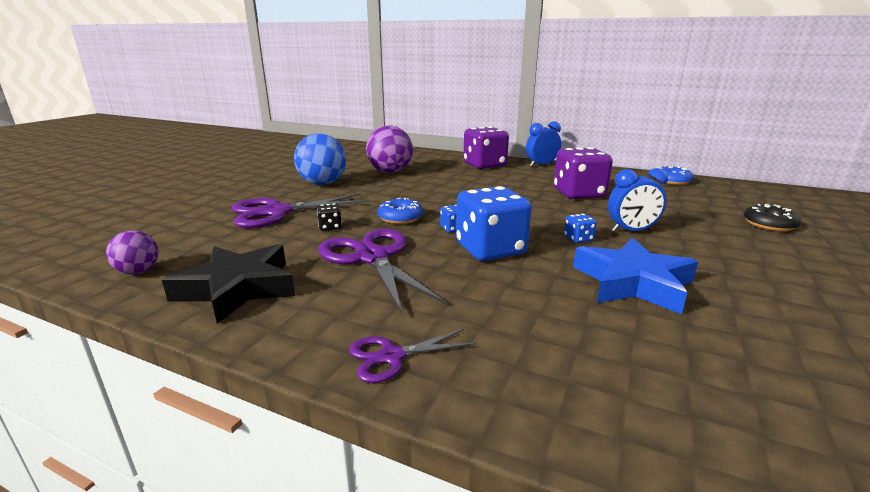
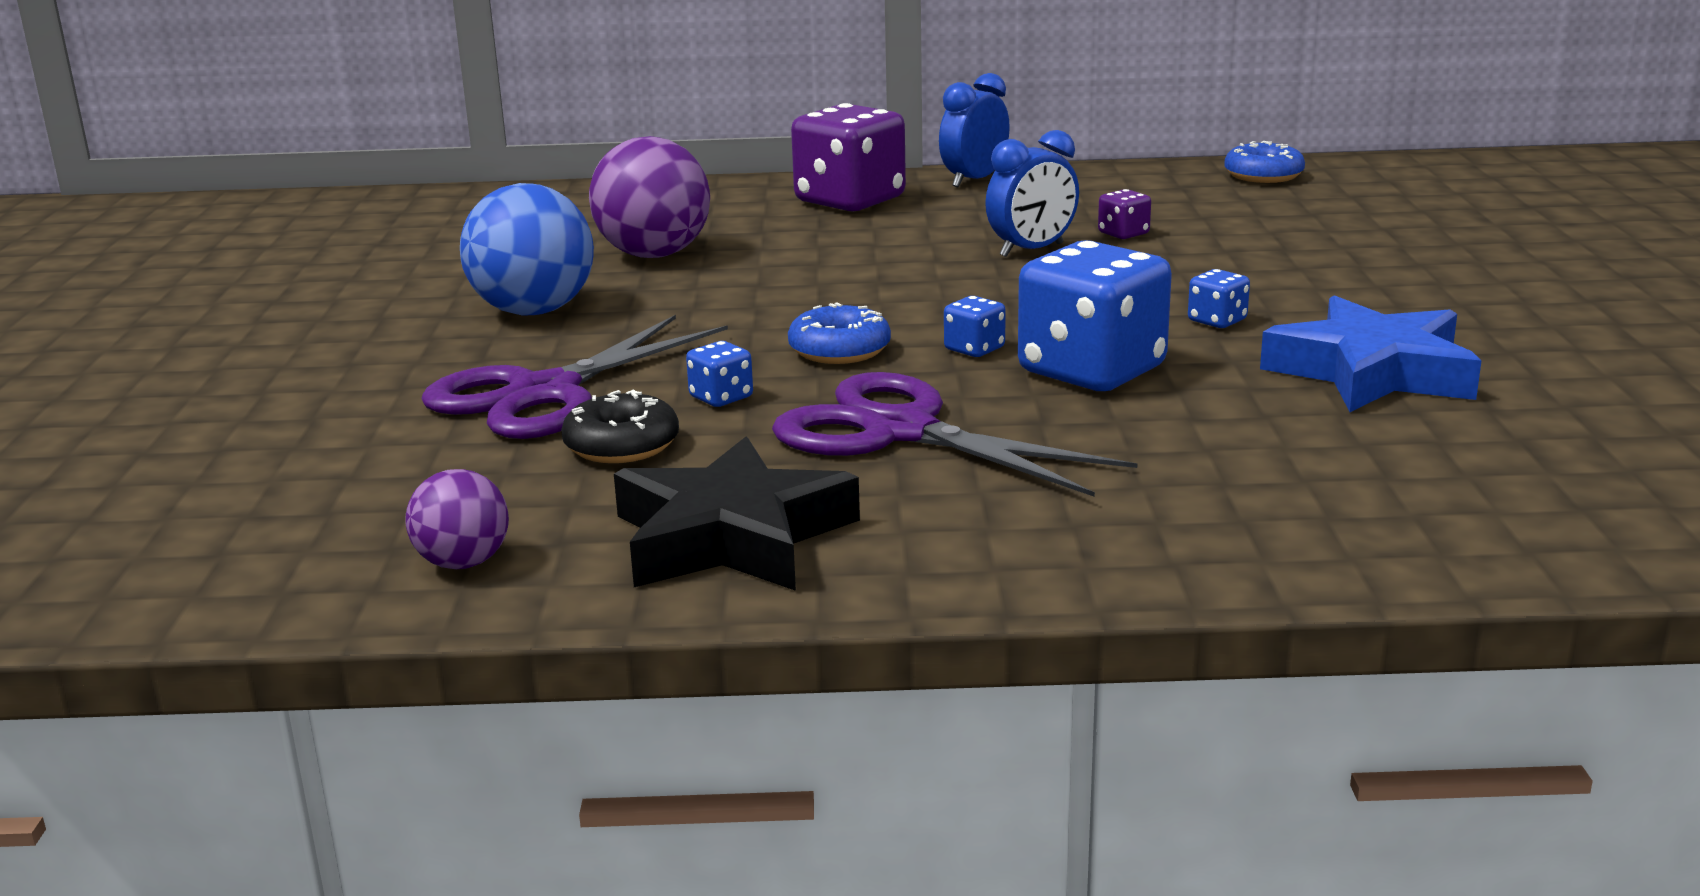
camera: 25 degrees left, 0 degrees up
black dice [317,203,342,231] -> blue dice [686,341,753,407]
purple scissors [349,329,476,383] -> none
purple dice [554,147,613,199] -> purple dice [1098,189,1151,239], size x0.43
blue clock [608,168,668,232] -> blue clock moved to [985,130,1079,257]
black donut [744,204,801,231] -> black donut moved to [561,390,679,463]

